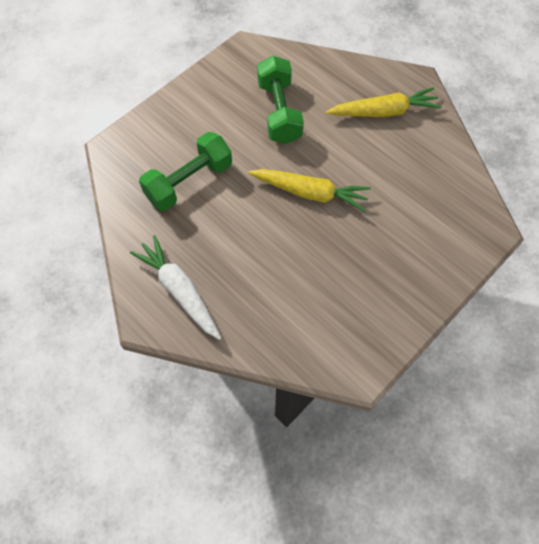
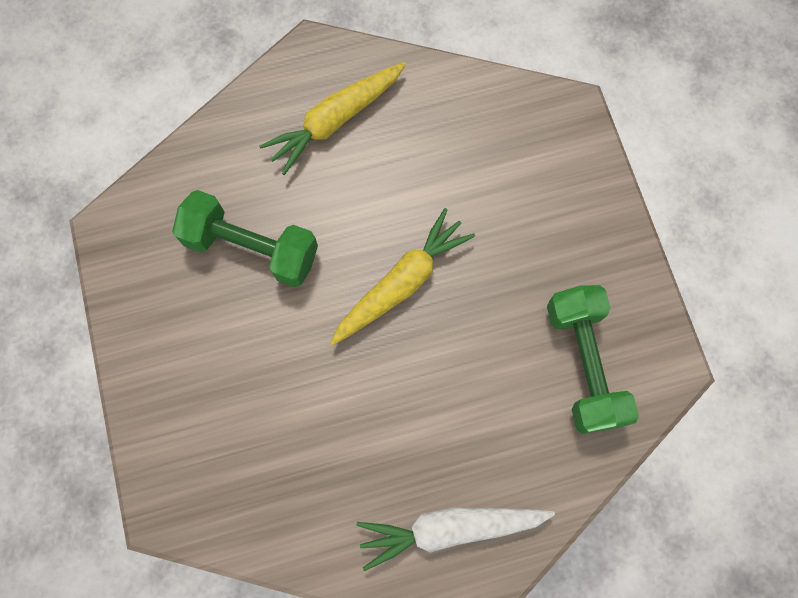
camera: 60 degrees left, 10 degrees up
green dumbbell [139,132,232,211] -> green dumbbell moved to [547,285,639,434]
yellow carrot [326,87,442,117] -> yellow carrot turned 150 degrees counterclockwise [259,62,406,175]

